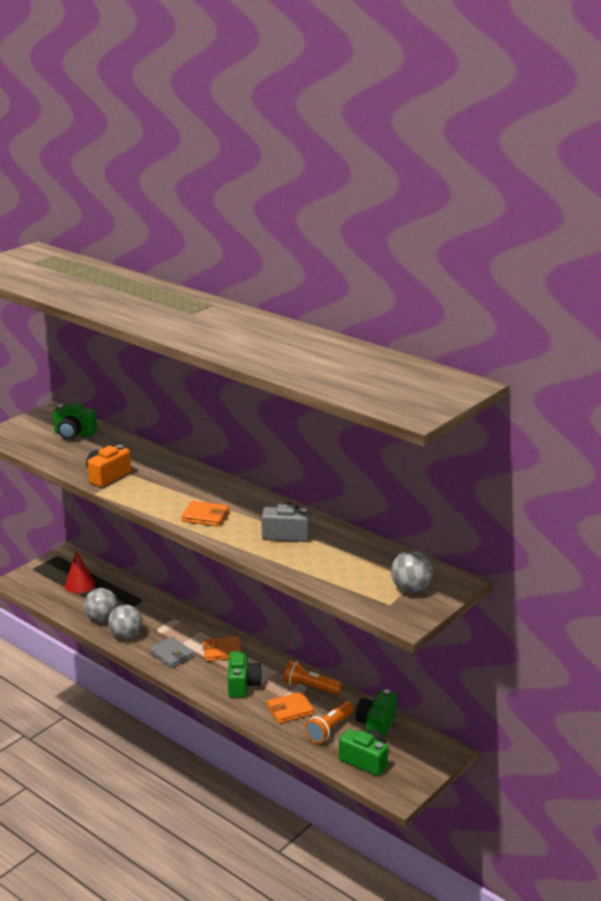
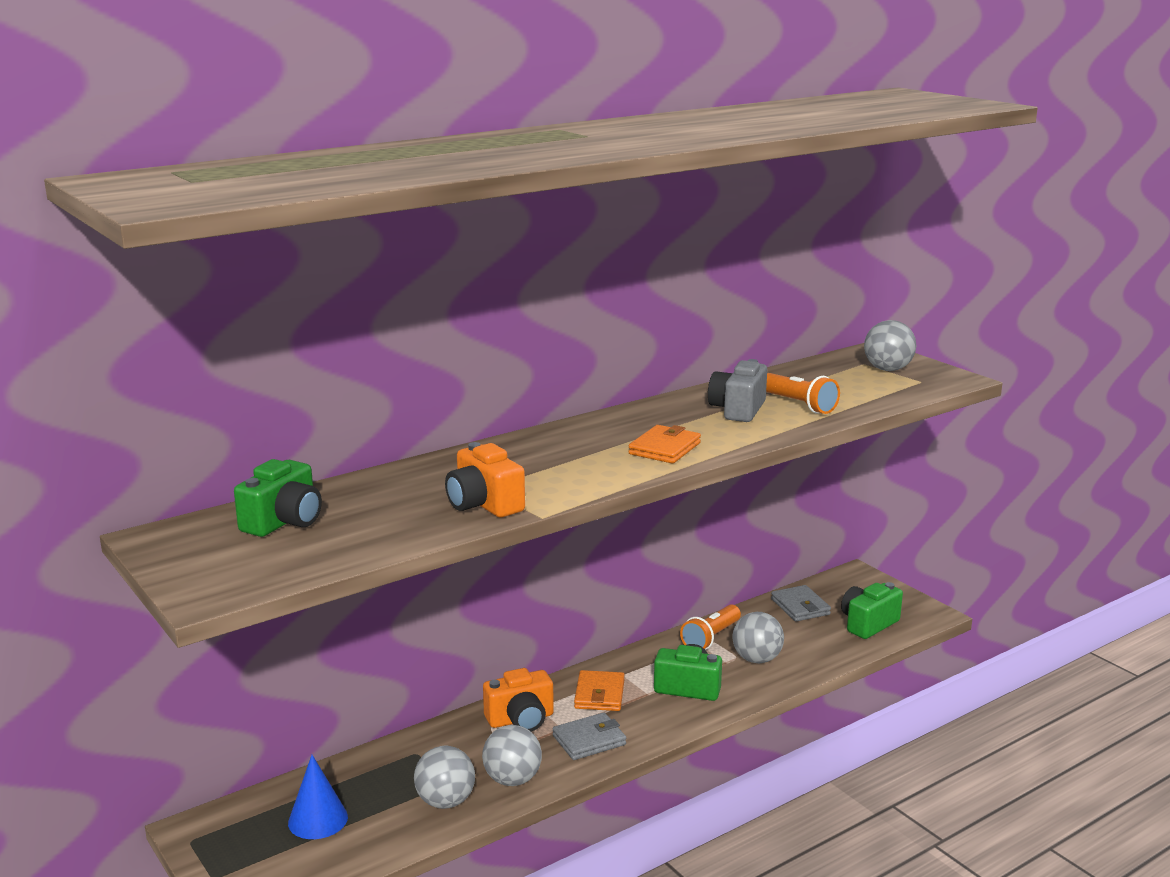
camera: 75 degrees left, 5 degrees down
red cone [65,551,95,593] -> blue cone [288,755,348,839]
orange wallet [267,692,314,724] -> grey ball [733,612,784,664]
orange flashlight [305,701,353,743] -> orange flashlight moved to [766,373,840,414]
green camera [355,689,397,738] -> grey wallet [771,585,831,622]
none -> orange camera [483,668,554,732]

